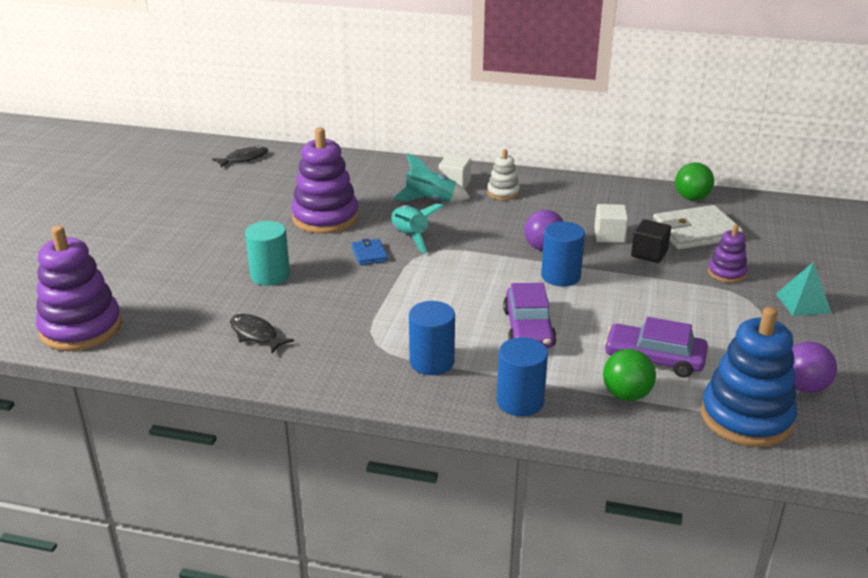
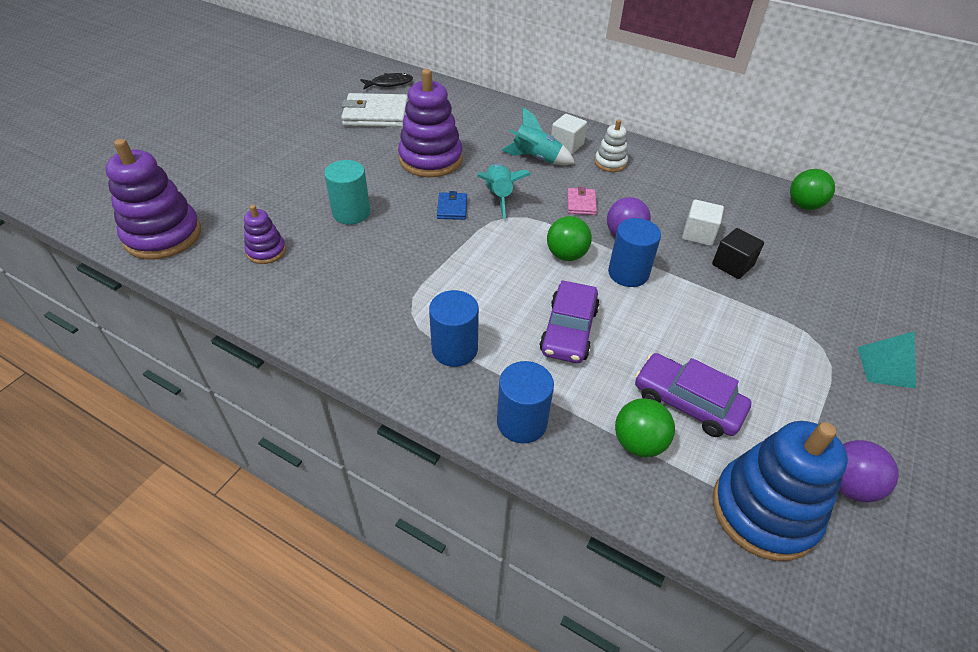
camera: 15 degrees right, 15 degrees up
black fish [230,314,294,353] -> none
white wallet [653,205,743,250] -> white wallet moved to [341,93,408,127]
purple stacking toy [708,225,748,283] -> purple stacking toy moved to [244,205,286,264]
none -> green ball [547,216,592,261]
none -> pink wallet [567,187,597,215]

